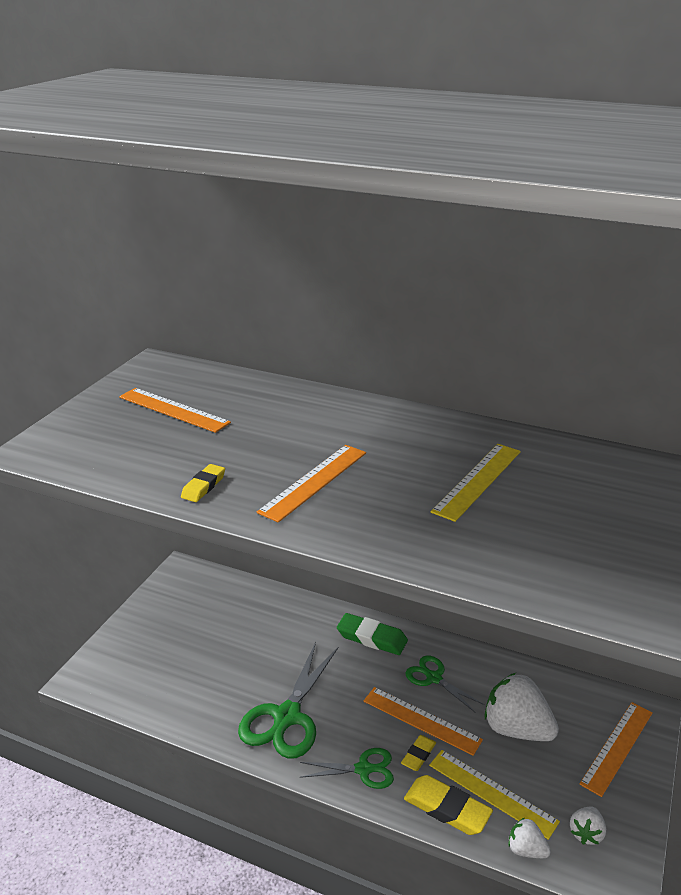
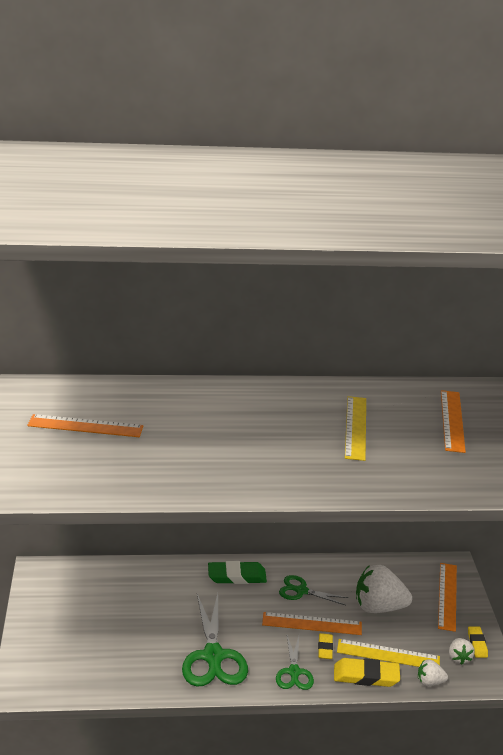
camera: 30 degrees left, 0 degrees up
yellow eraser [181,464,225,502] -> yellow eraser moved to [468,626,488,658]
orange ruler [257,445,366,522] -> orange ruler moved to [441,390,466,453]
green scissors [300,748,394,789] -> green scissors turned 120 degrees clockwise [276,635,314,690]

